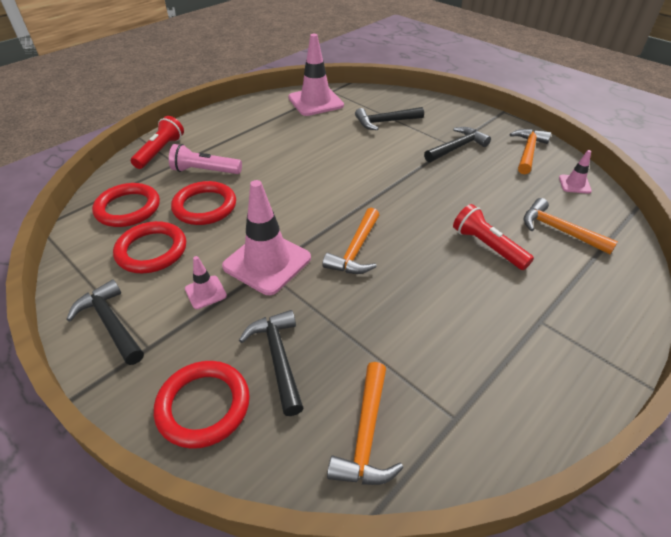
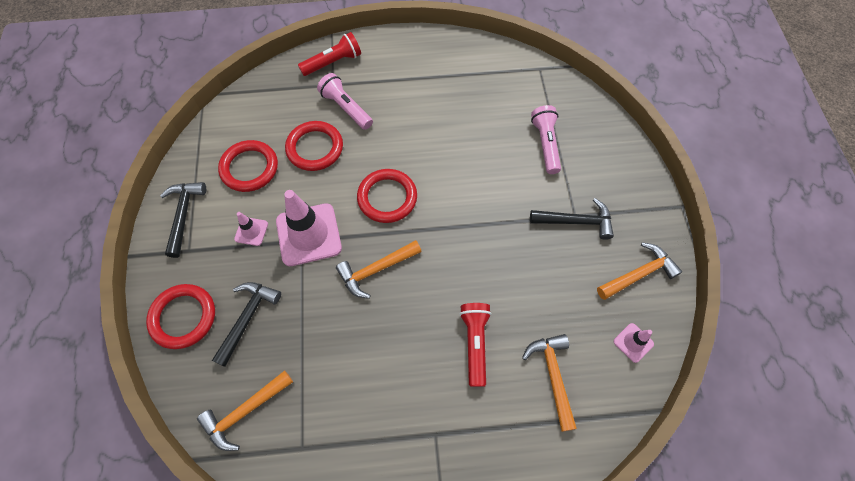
camera: 40 degrees right, 20 degrees up
red ring [92,183,160,227] -> red ring moved to [357,169,417,223]
pink traffic cone [288,34,344,116] -> none
black hammer [355,107,424,130] -> pink flashlight [531,105,561,174]

